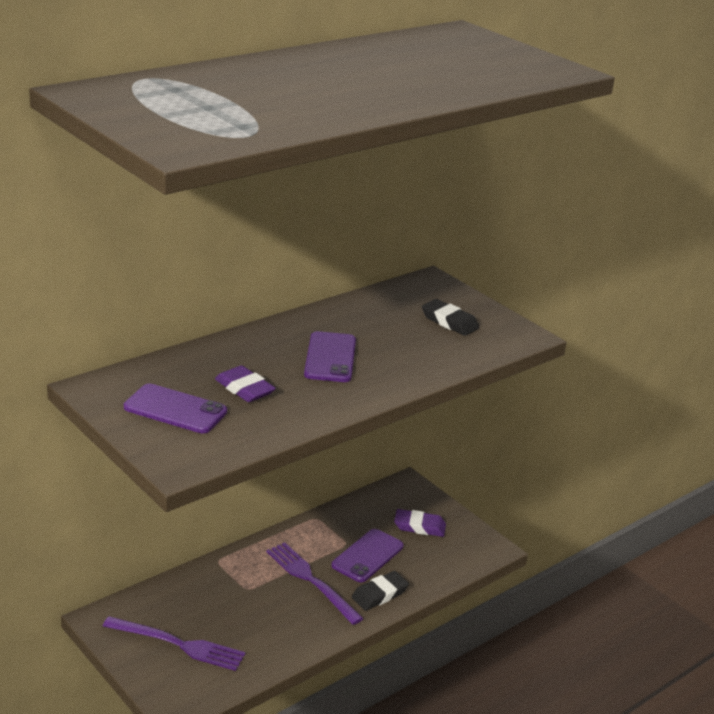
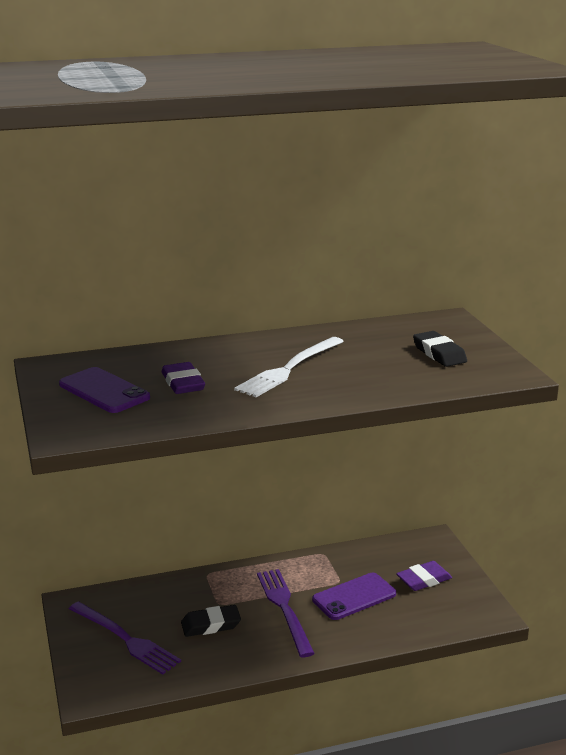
camera: 25 degrees right, 5 degrees down
purple phone [304,331,356,382] -> white fork [234,337,344,397]
black eraser [352,571,409,611] -> black eraser moved to [181,605,241,637]
purple eraser [394,509,446,537] -> purple eraser turned 60 degrees counterclockwise [396,561,452,591]

